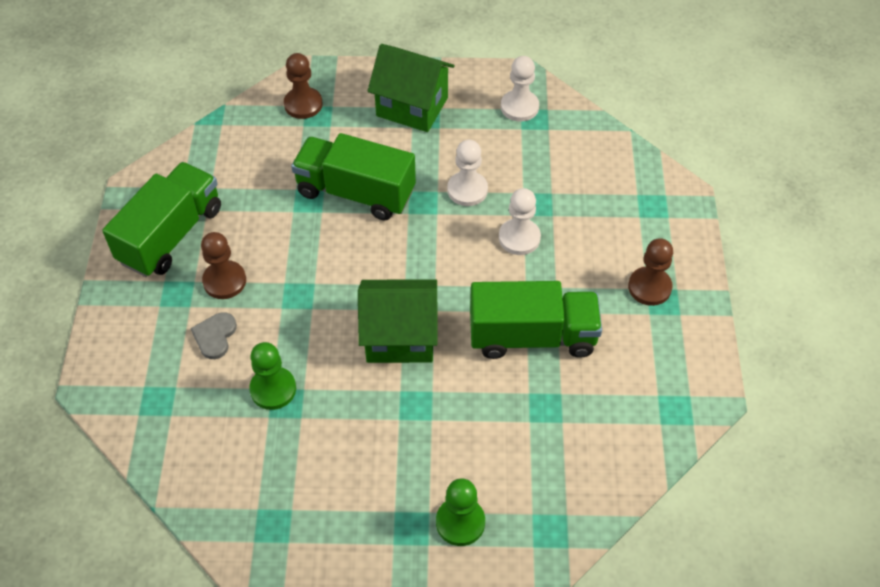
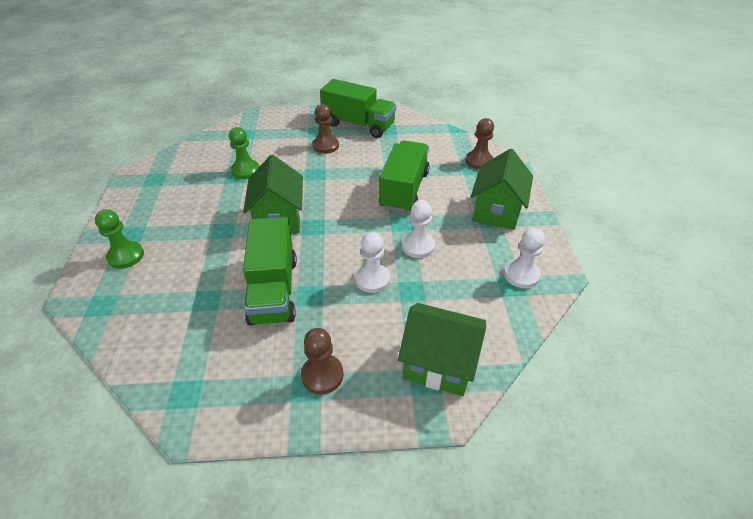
camera: 85 degrees right, 10 degrees down
grey heart [191,312,237,359] -> none
none -> green house [398,303,486,396]

